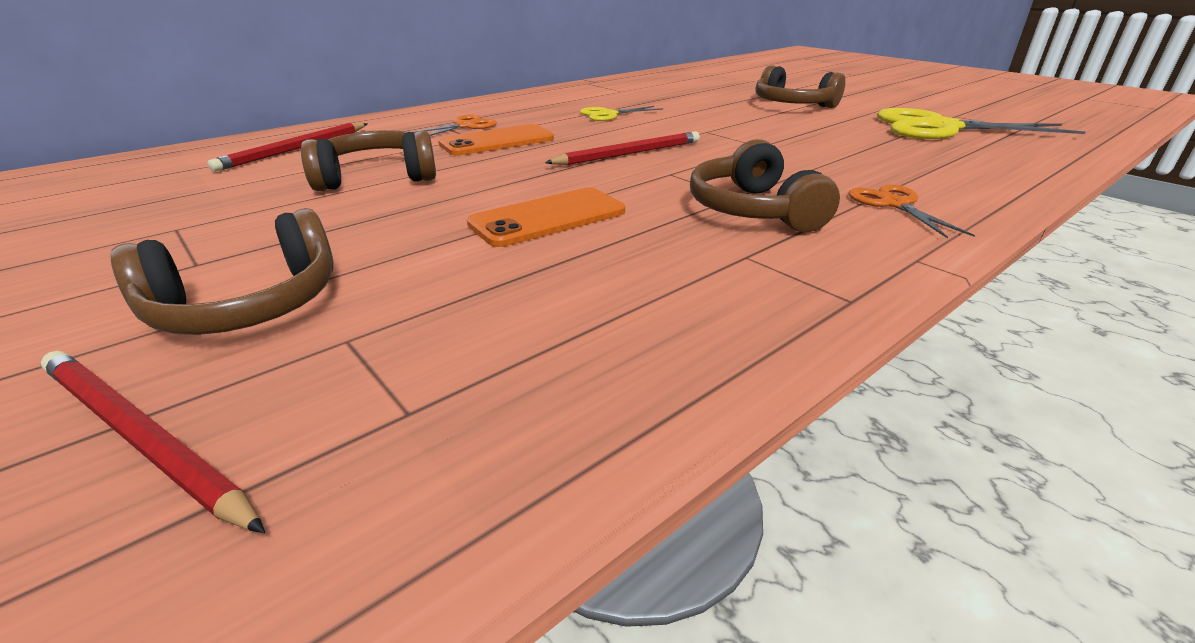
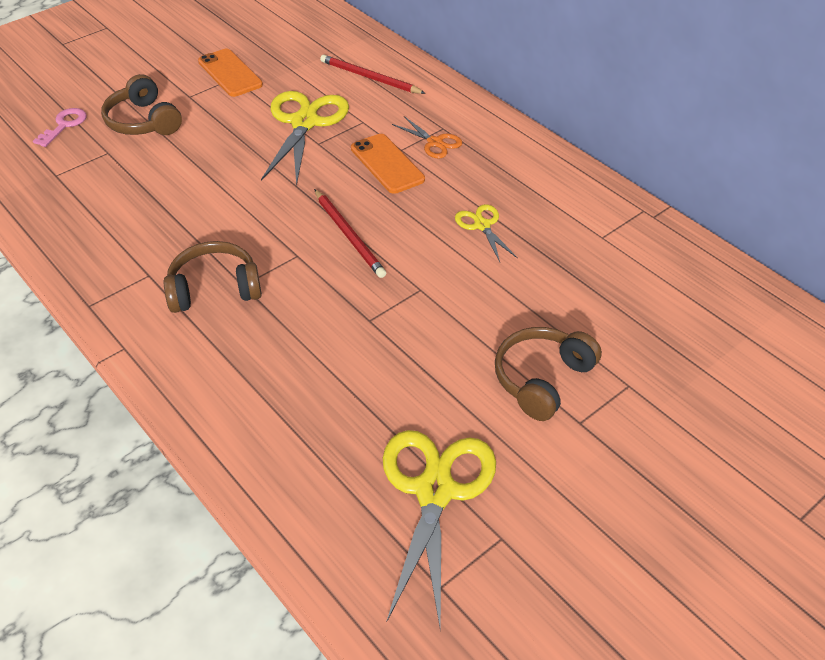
camera: 90 degrees right, 15 degrees up
red pencil [41,351,265,533] -> pink key [33,108,87,147]
brown headphones [301,130,436,191] -> yellow scissors [261,91,349,186]
orange phone [467,188,625,247] -> orange phone moved to [198,49,263,97]
orange scissors [848,184,975,239] -> none

